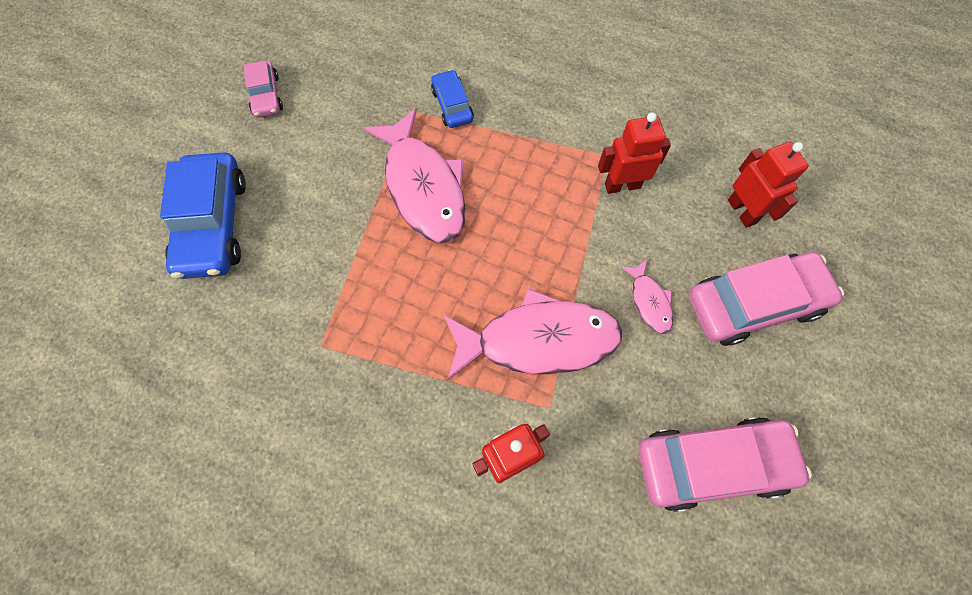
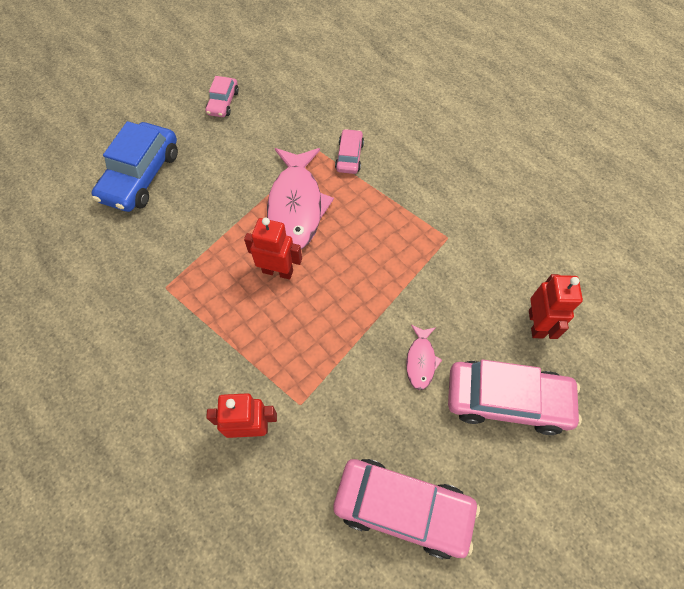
camera: 25 degrees right, 5 degrees down
blue car [431,69,474,128] -> pink car [335,129,364,174]
pink fish [443,288,623,380] -> none
red robot [598,112,671,194] -> red robot moved to [244,217,302,279]

